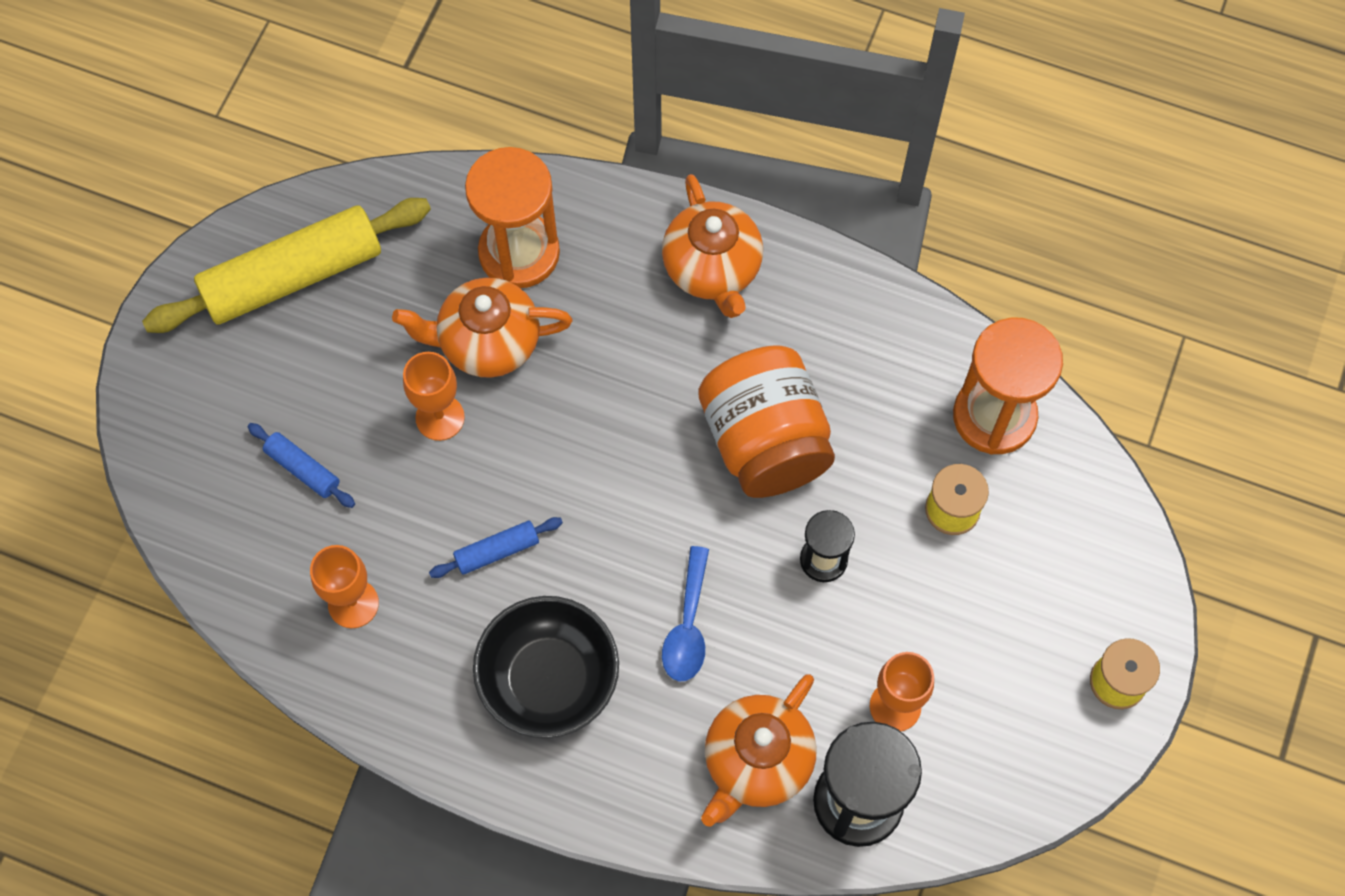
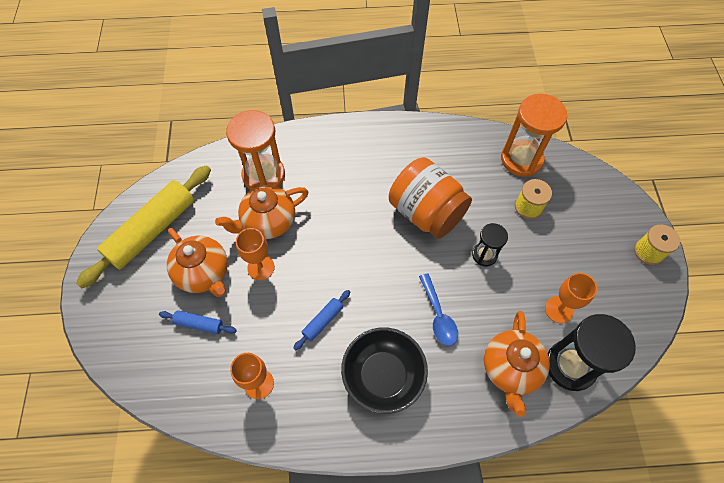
camera: 25 degrees left, 5 degrees down
orange teapot [662,174,763,318] -> orange teapot moved to [167,228,228,297]

